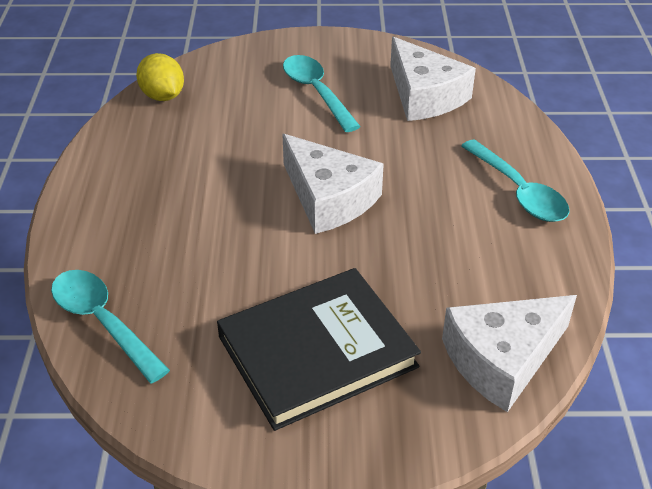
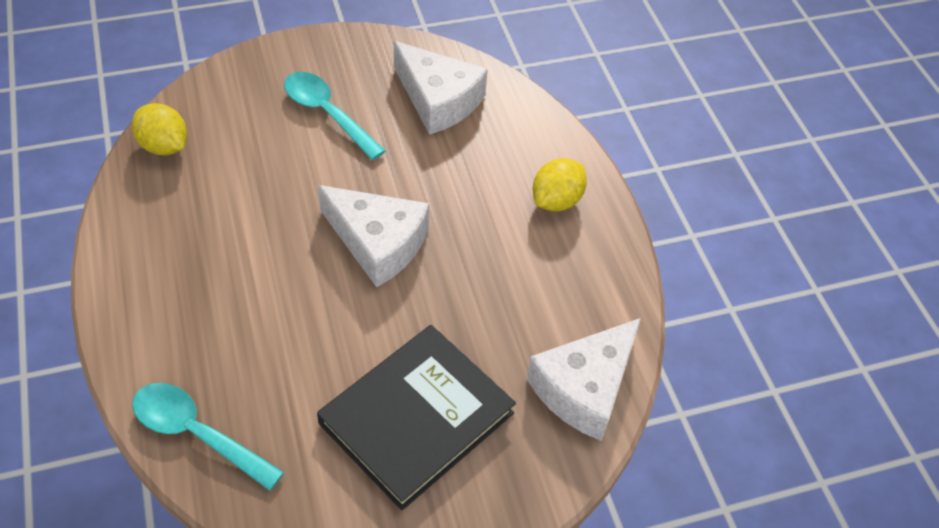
camera: 20 degrees left, 10 degrees up
turquoise spoon [461,139,570,222] -> yellow lemon [533,158,587,211]

